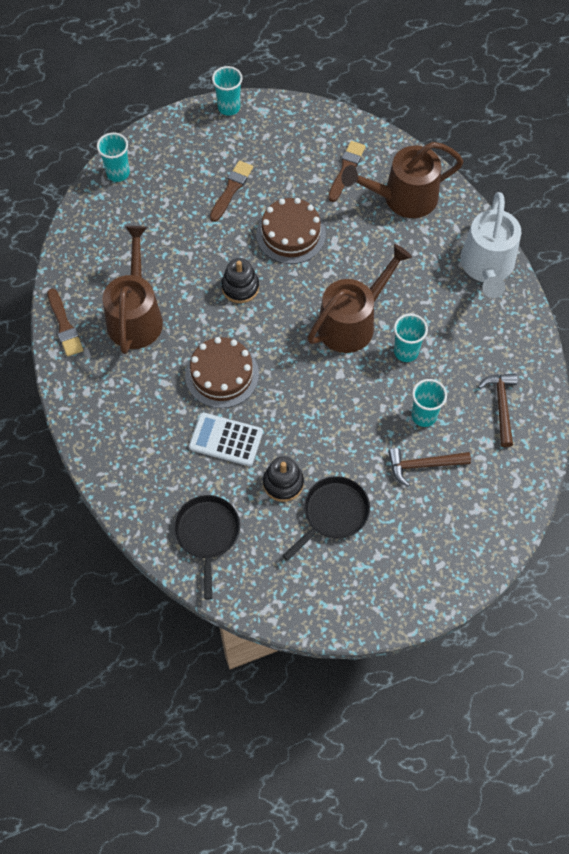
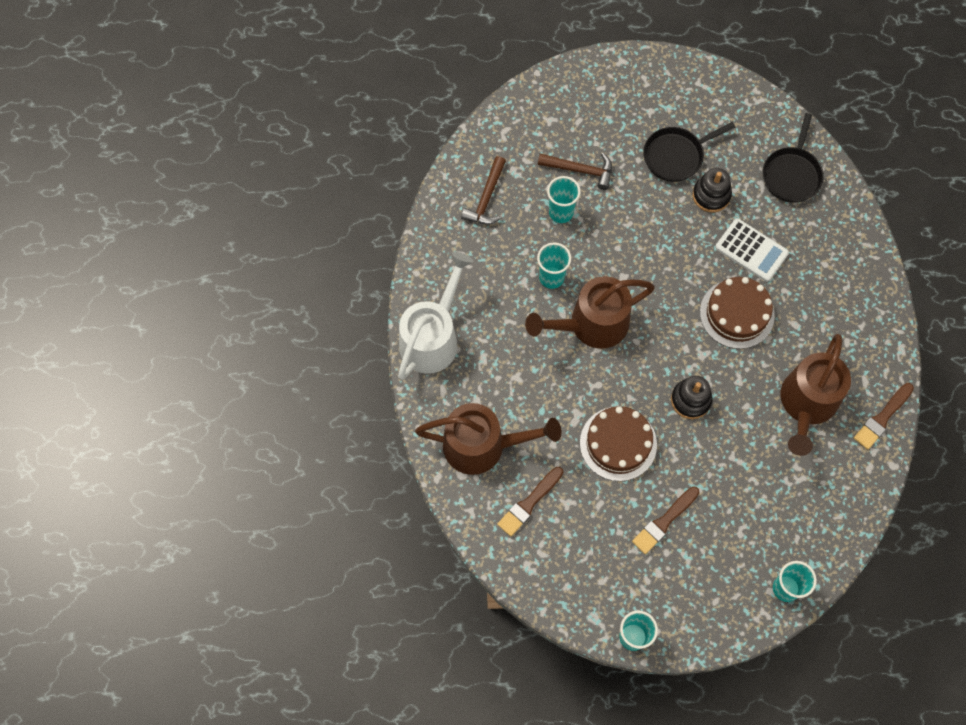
camera: 160 degrees left, 5 degrees up
brown brush [47,288,83,357] -> brown brush turned 135 degrees counterclockwise [854,383,914,450]

